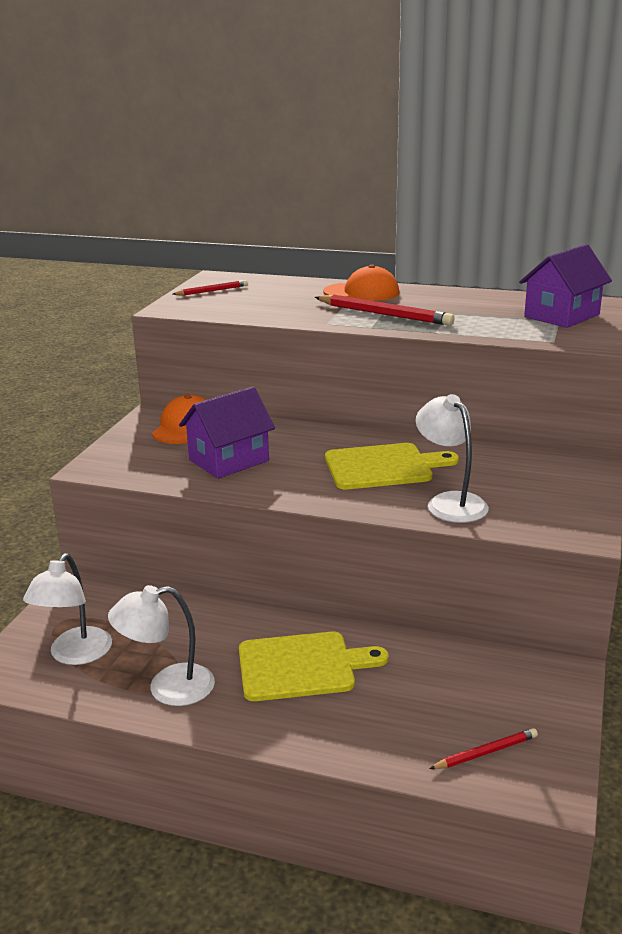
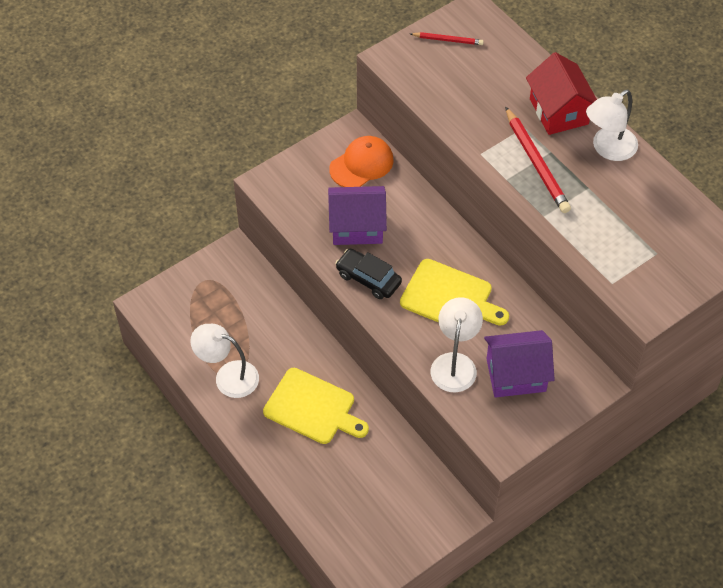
camera: 35 degrees right, 30 degrees up
white lamp [23,553,112,665] -> white lamp moved to [586,90,638,161]
orange cap [323,265,399,301] -> red house [526,52,597,135]
red pencil [429,728,538,769] -> none
purple house [519,244,612,328] -> purple house moved to [484,330,555,398]
none -> black car [335,249,402,299]

